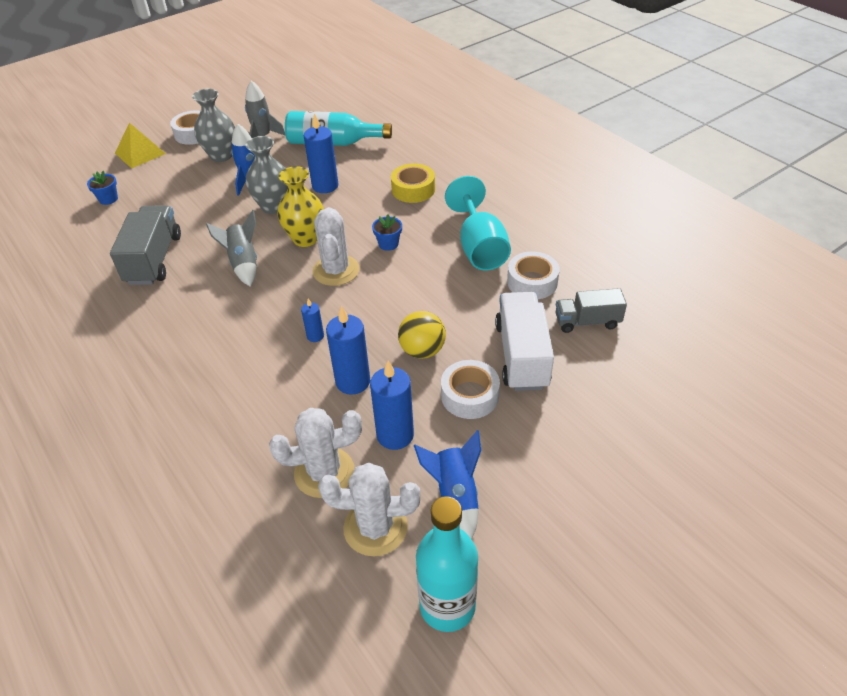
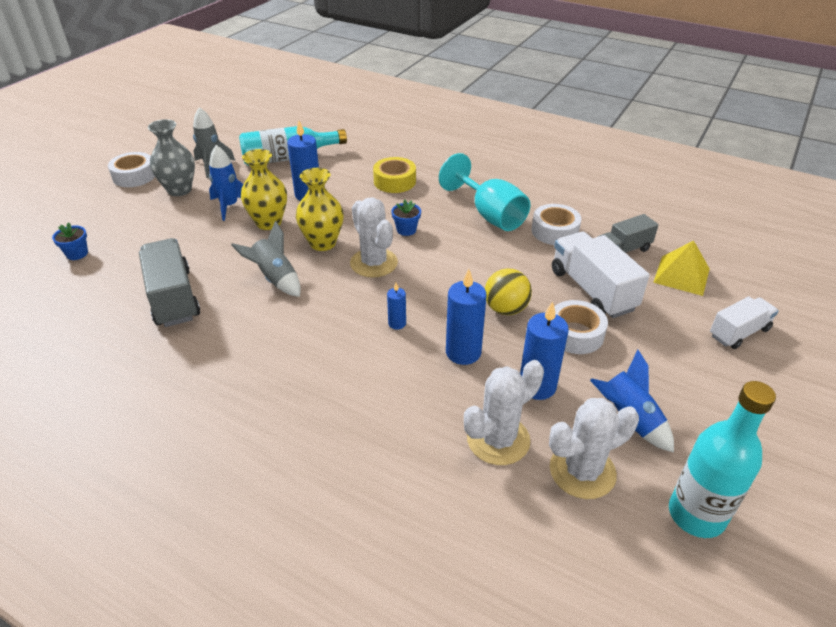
camera: 25 degrees left, 5 degrees down
yellow pyramid [115,123,166,168] -> yellow pyramid moved to [653,240,710,296]
grey vase [245,136,288,214] -> yellow vase [241,149,287,230]
none -> white truck [710,297,779,349]

